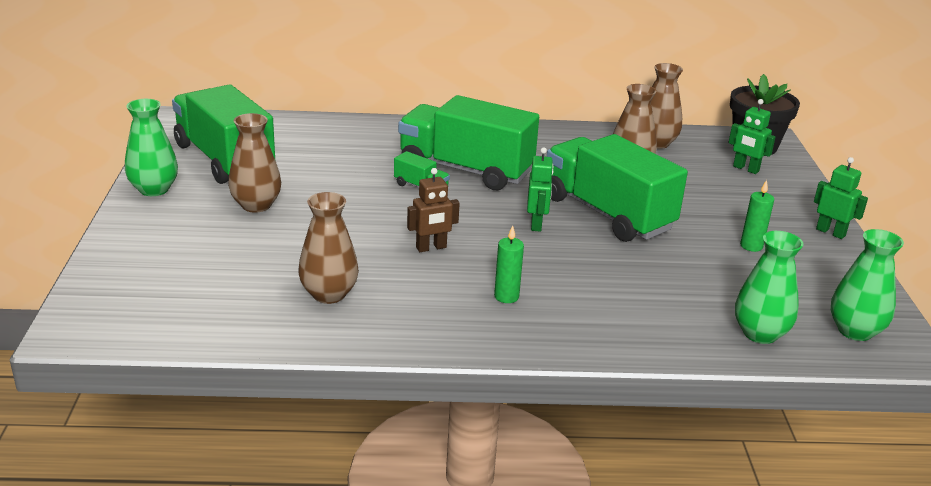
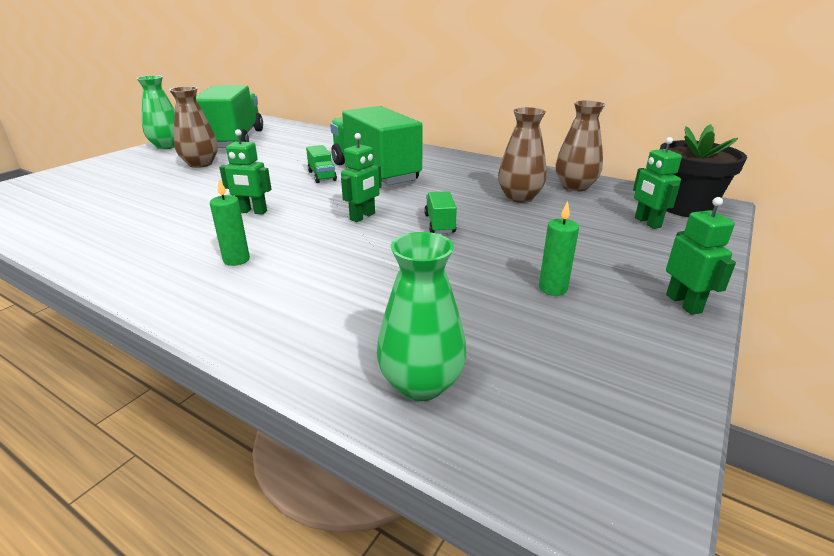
camera: 35 degrees right, 0 degrees up
brown vase [298,192,359,304] -> none
brown robot [407,168,460,252] -> green robot [219,129,271,215]
green truck [547,134,688,242] -> green truck [424,191,457,234], size x0.41
green vase [831,229,904,341] -> none

